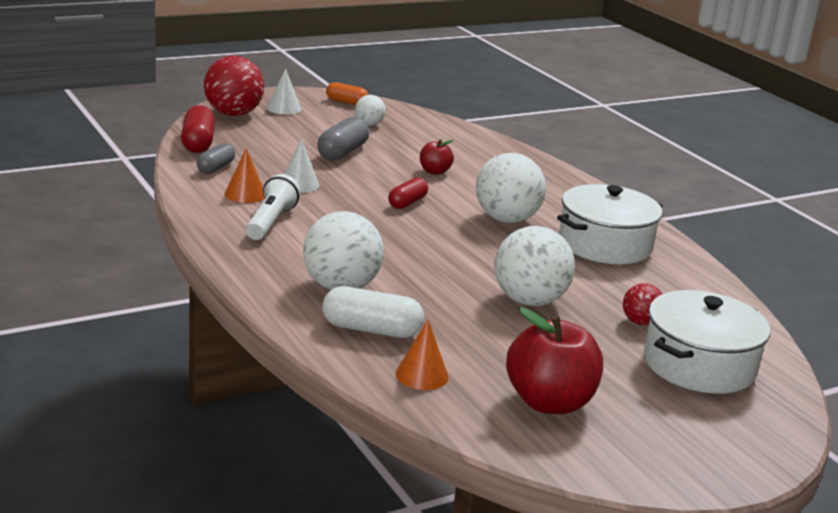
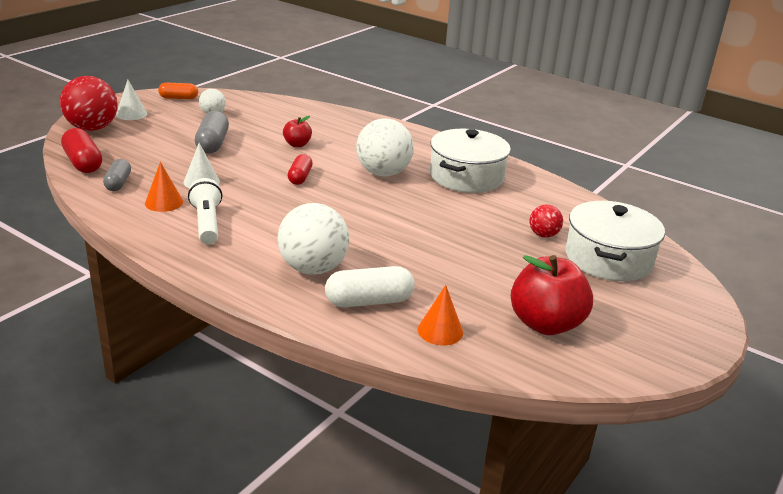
camera: 25 degrees left, 5 degrees up
white ball [495,226,575,306] -> none

